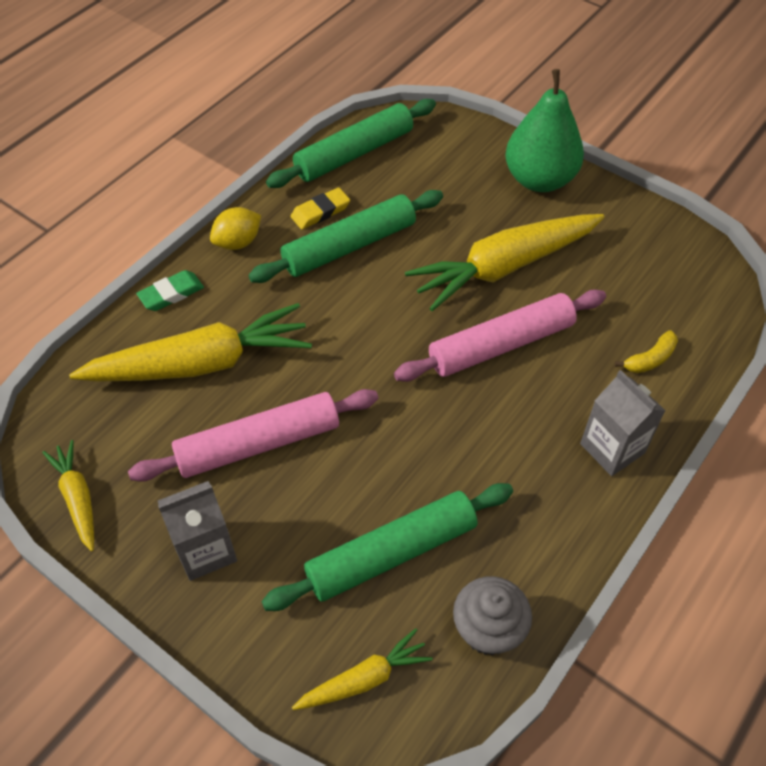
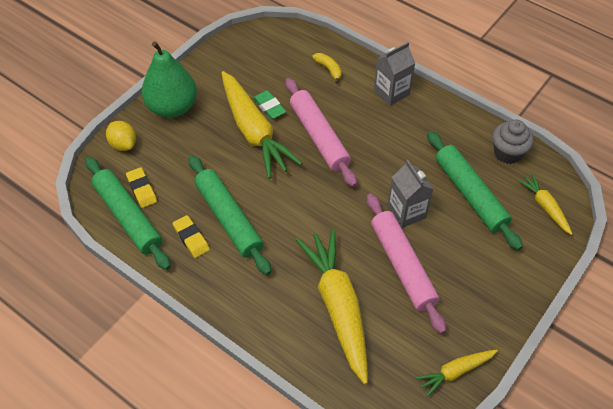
camera: 90 degrees left, 0 degrees up
green eraser [136,270,204,311] -> green eraser moved to [253,90,286,119]
grey carton [158,481,237,581] -> grey carton moved to [388,160,433,228]
yellow lemon [210,207,261,250] -> yellow lemon moved to [106,121,136,151]
none -> yellow eraser [126,167,157,208]

